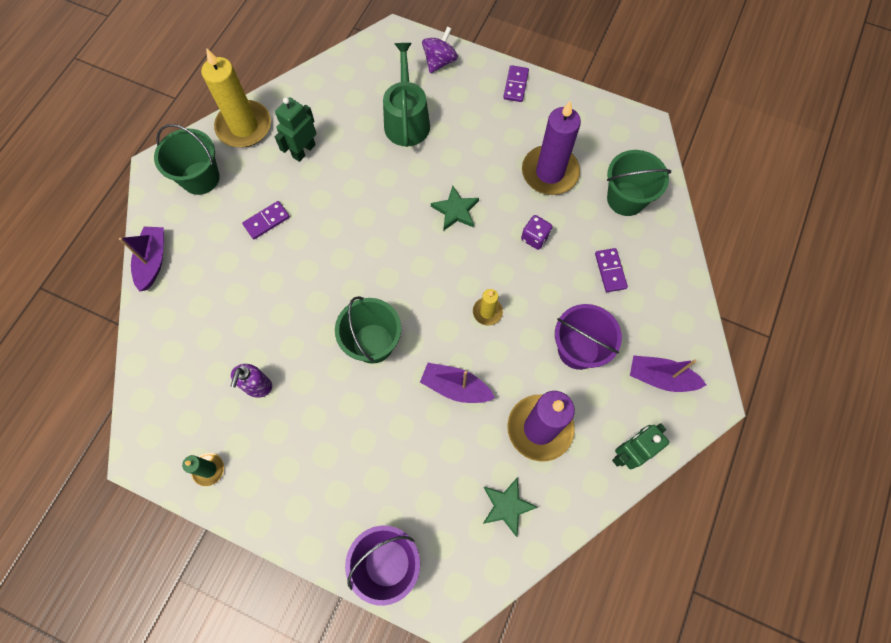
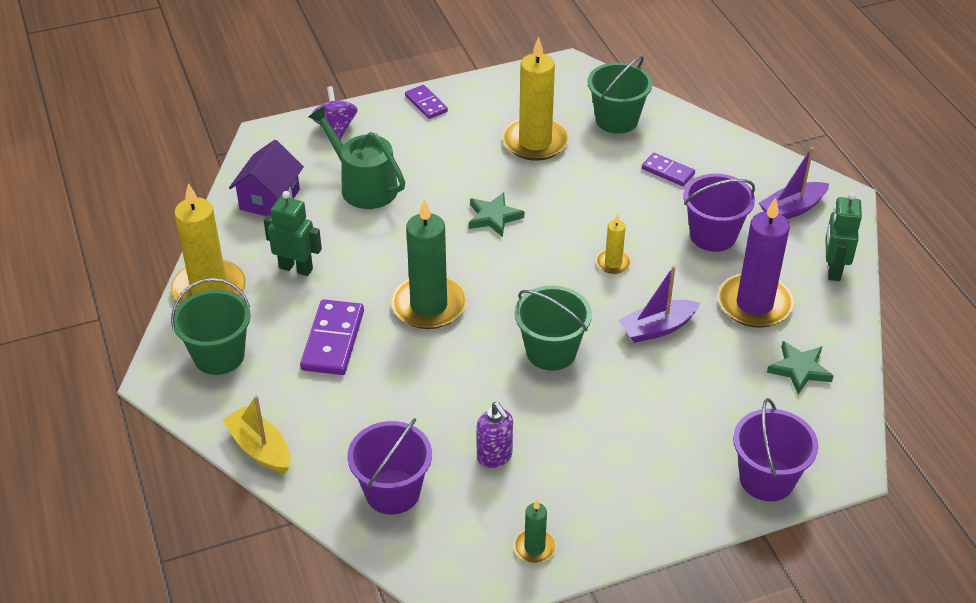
camera: 45 degrees left, 25 degrees down
purple boat [119,227,164,291] -> yellow boat [223,396,290,473]
purple domino [242,201,290,239] -> purple domino [300,299,364,375], size x1.65
green robot [275,97,316,162] -> green robot turned 120 degrees clockwise [263,191,322,276]
purple dice [521,215,553,250] -> none
purple candle [522,101,581,195] -> yellow candle [502,37,569,161]
none -> purple house [229,140,304,216]
none -> purple bucket [347,418,432,515]
none -> green candle [391,199,466,329]

